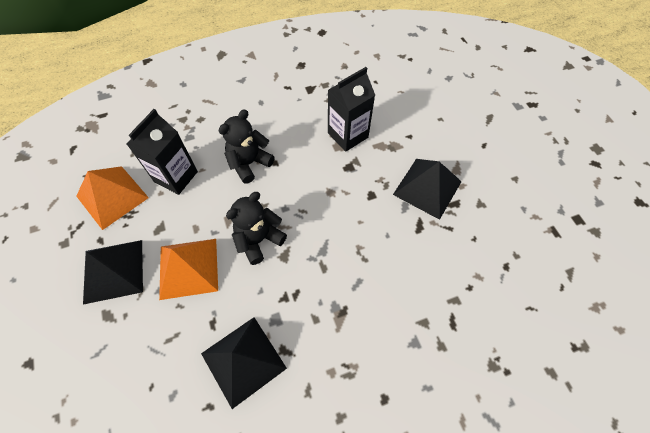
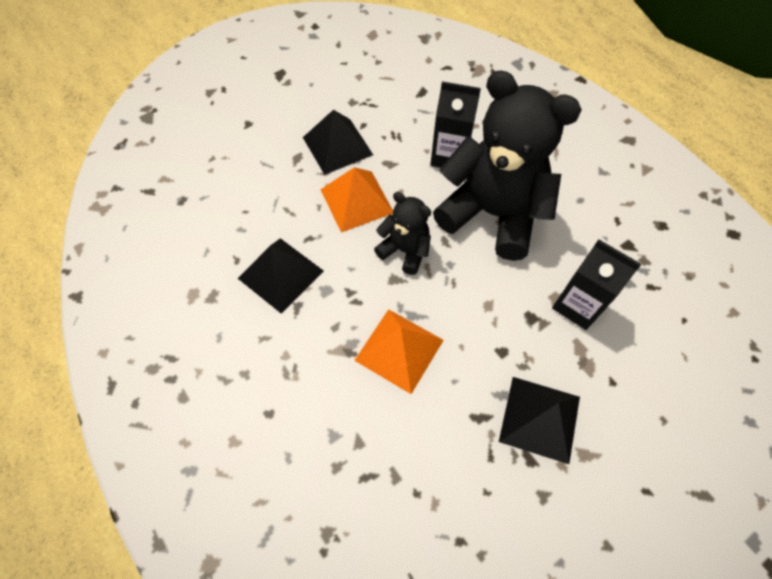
camera: 75 degrees right, 0 degrees up
orange pyramid [76,166,149,230] -> orange pyramid moved to [354,309,444,394]
black teddy bear [219,109,275,184] -> black teddy bear [433,70,581,261], size x2.06

